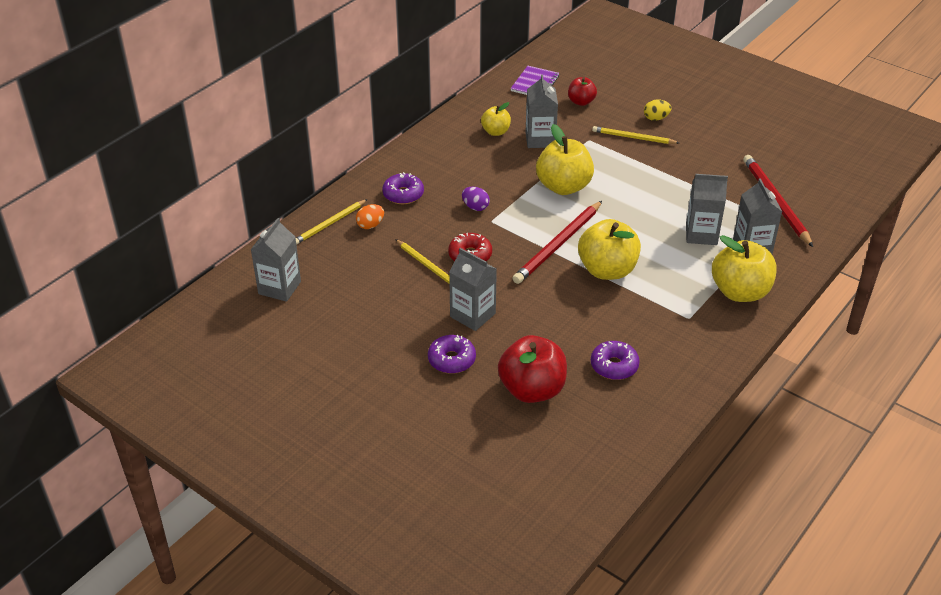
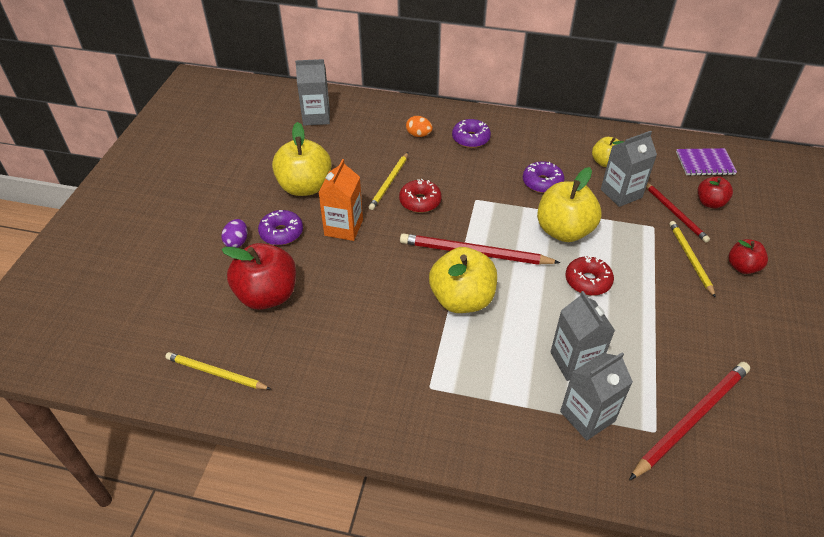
camera: 65 degrees right, 5 degrees up
yellow pencil [296,199,368,245] -> yellow pencil moved to [165,352,270,390]
grey carton [449,248,497,331] -> orange carton [318,159,363,241]
purple egg [462,187,490,211] -> purple egg moved to [221,219,247,248]
purple donut [591,341,640,380] -> purple donut moved to [523,161,565,193]
yellow egg [644,100,671,121] -> red apple [729,239,768,274]
yellow apple [712,235,777,302] -> yellow apple moved to [272,122,332,196]
none -> red donut [566,256,614,296]
none -> red pencil [646,183,710,242]

